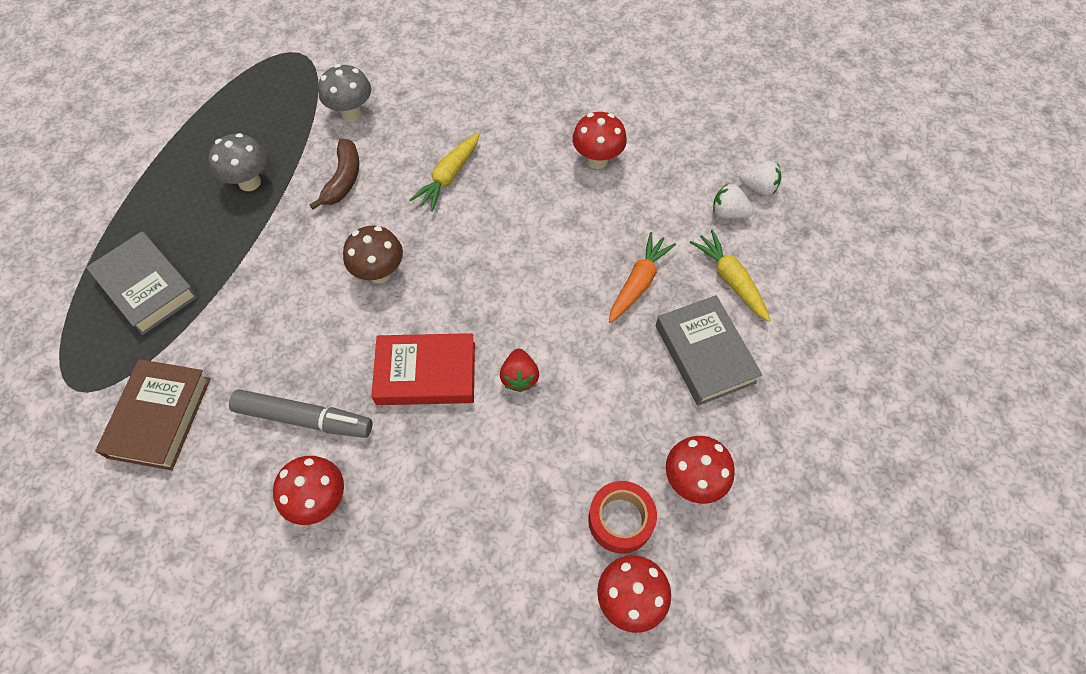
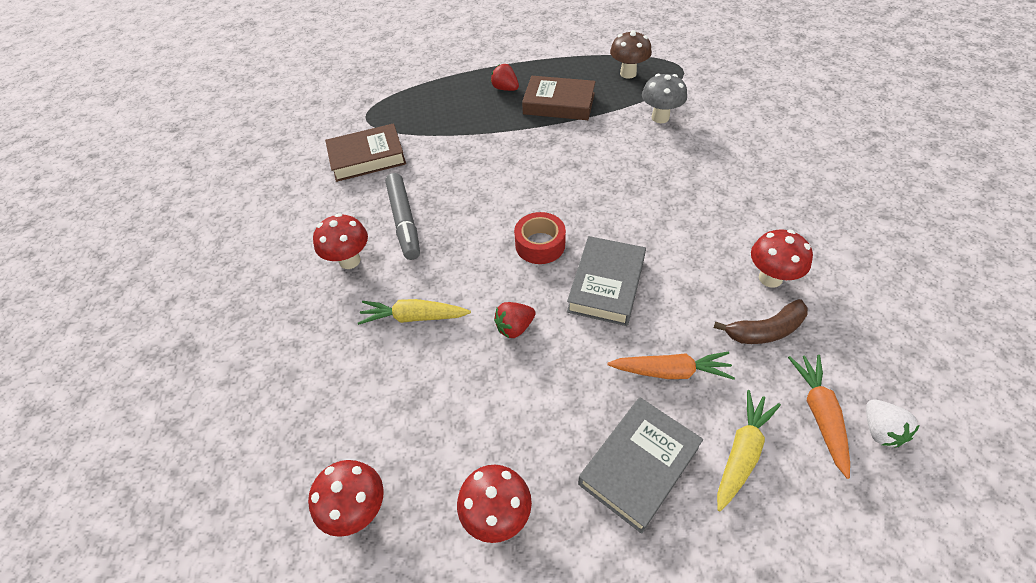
camera: 65 degrees right, 10 degrees down
grey book [86,231,198,335] -> grey book moved to [567,236,646,326]
grey mushroom [208,133,267,191] -> brown book [522,76,596,120]
brown banana [309,139,359,210] -> brown banana moved to [714,299,808,344]
brown mushroom [343,226,403,284] -> brown mushroom moved to [610,30,652,79]
red book [371,333,475,405] -> none
yellow carrot [409,133,480,212] -> yellow carrot moved to [358,299,471,325]
red tape [588,481,657,554] -> red tape moved to [514,212,566,264]
white strawberry [713,184,754,219] -> orange carrot [788,355,850,479]
none -> red strawberry [491,64,519,91]

